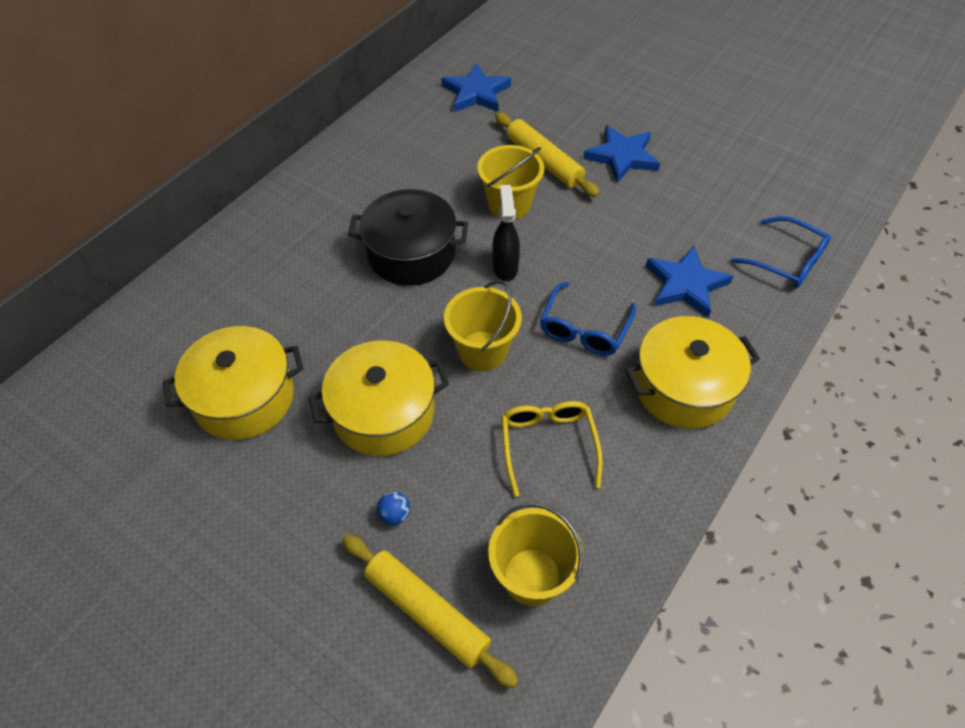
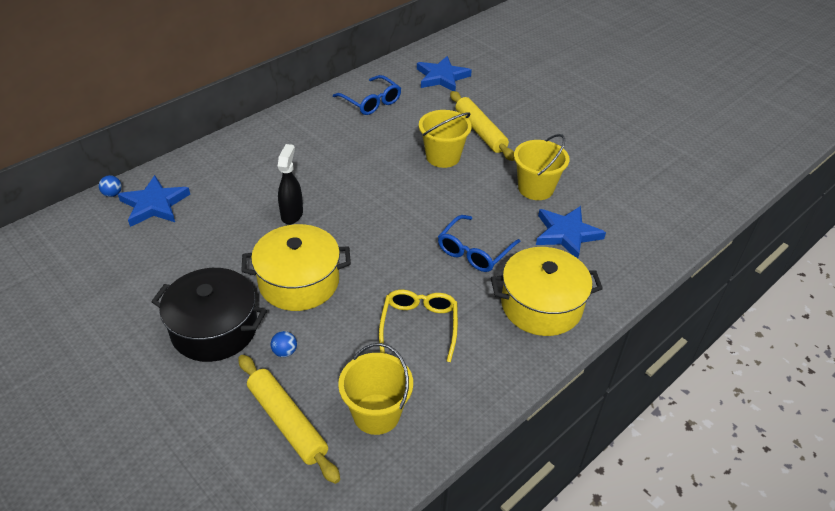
camera: 10 degrees right, 10 degrees down
yellow pot [163,326,304,440] -> none
black pot [348,189,468,286] -> black pot moved to [151,268,267,362]
yellow bucket [444,280,522,371] -> yellow bucket moved to [514,134,569,200]
black spray bottle [492,185,520,281] -> black spray bottle moved to [278,144,303,224]
blue star [583,125,660,183] -> blue star moved to [118,175,190,227]
blue glasses [731,216,831,288] -> blue glasses moved to [333,75,401,115]
none -> blue ball [99,175,122,197]

